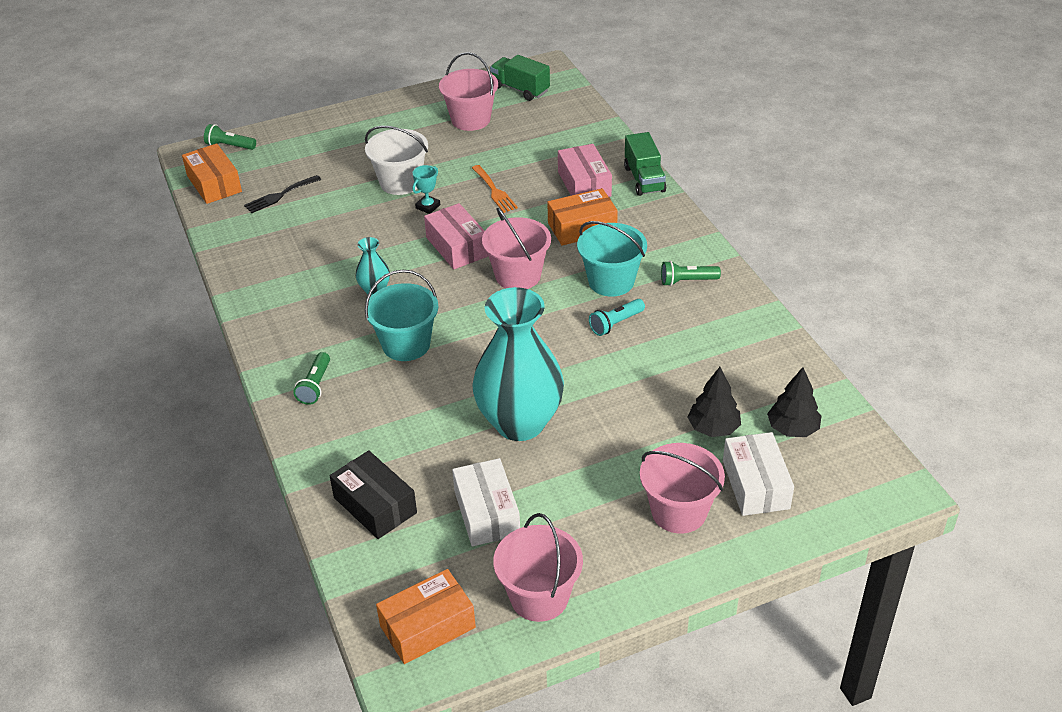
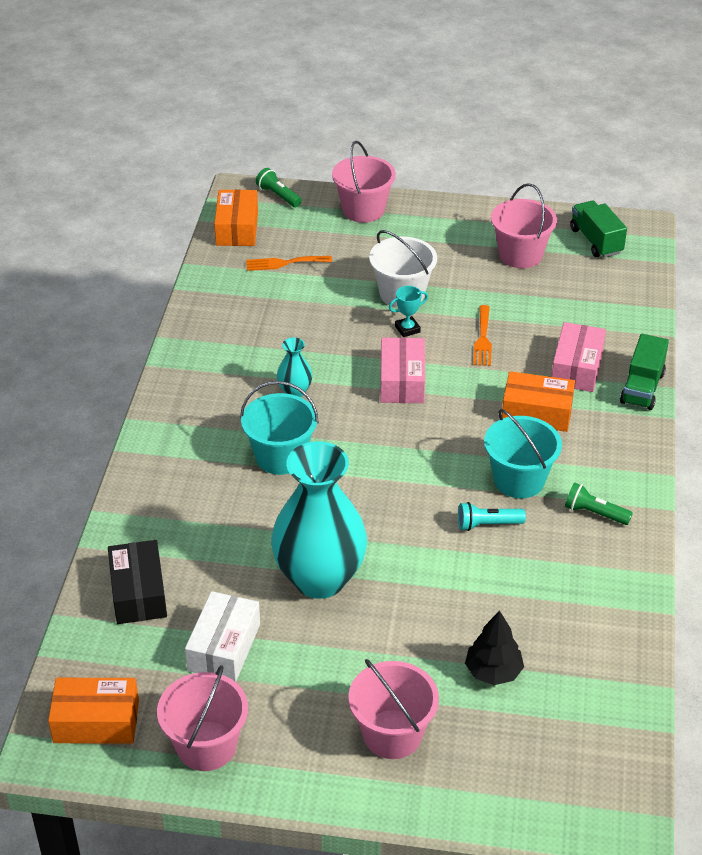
camera: 30 degrees right, 0 degrees up
black fork [244,175,321,213] -> orange fork [246,256,332,271]
green flashlight [293,352,330,405] -> none
pink bucket [482,208,551,289] -> pink bucket moved to [332,141,396,223]
white box [723,432,794,516] -> none
black tree [767,367,821,437] -> none

